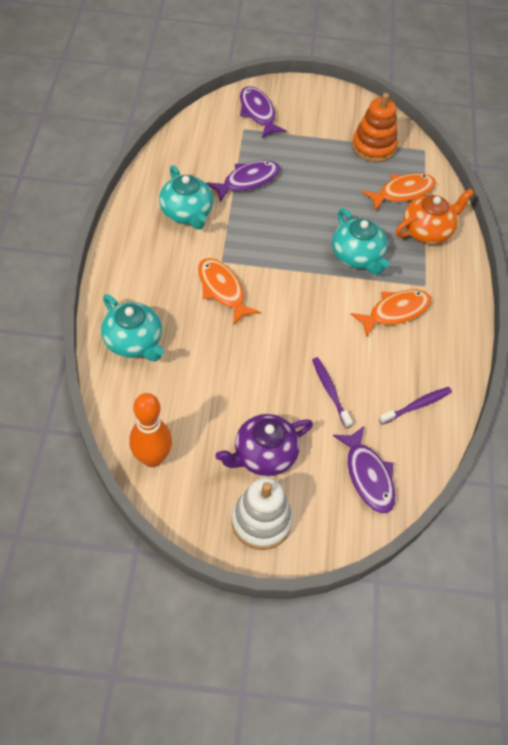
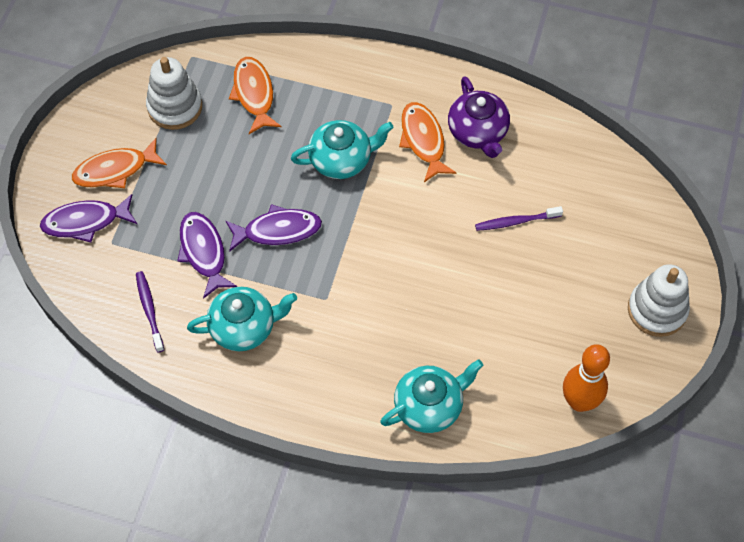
camera: 75 degrees left, 5 degrees up
orange fish [198,258,260,325] -> orange fish moved to [72,138,167,188]
purple teapot [215,414,313,476] -> purple teapot moved to [448,76,510,158]
purple fish [333,426,395,513] -> purple fish moved to [225,204,322,252]
orange stacking toy [352,93,398,163] -> white stacking toy [146,57,202,130]
purple toothbrush [379,387,452,425] -> purple toothbrush moved to [136,271,164,352]
orange teapot [396,189,474,244] -> none

